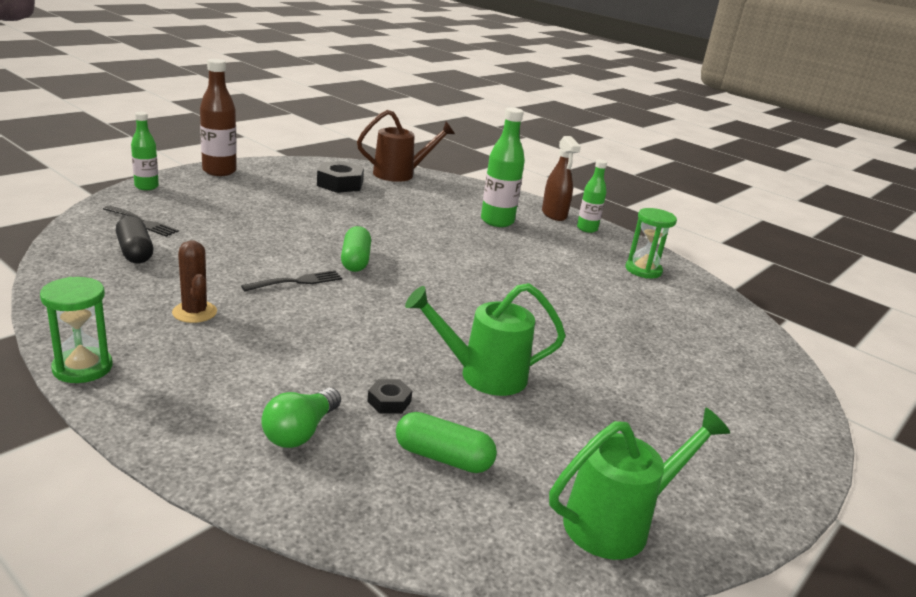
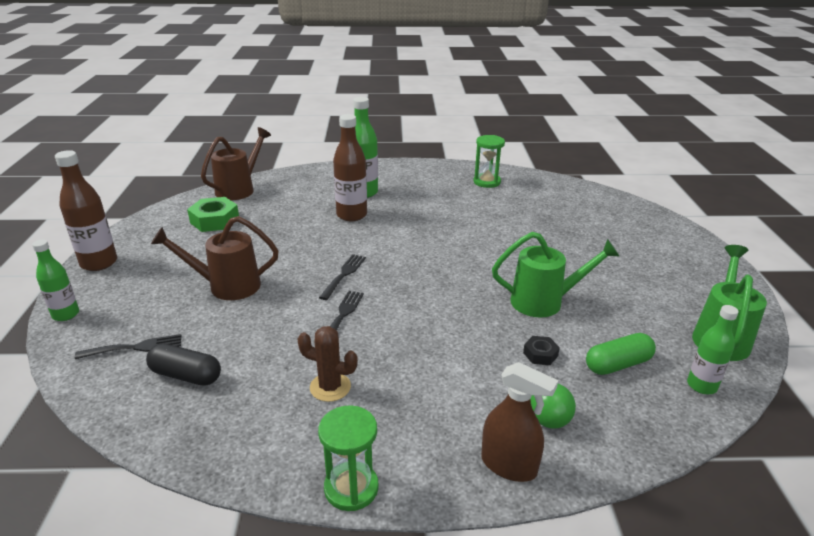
camera: 40 degrees left, 5 degrees up
black nut [317,161,364,193] -> green nut [187,197,239,232]
green capsule [341,226,371,272] -> black fork [319,254,366,300]
green watering can [405,283,566,396] -> green watering can turned 135 degrees counterclockwise [492,232,619,317]
brown spray bottle [542,136,581,221] -> brown spray bottle moved to [481,362,558,482]
green bottle [577,160,607,233] -> green bottle moved to [687,305,739,394]
none -> brown watering can [151,216,279,300]
none -> brown bottle [333,114,367,221]

